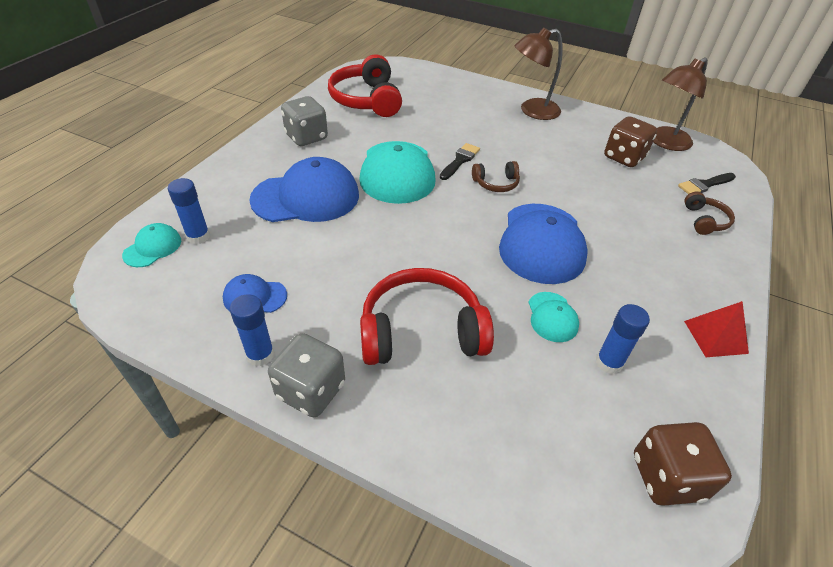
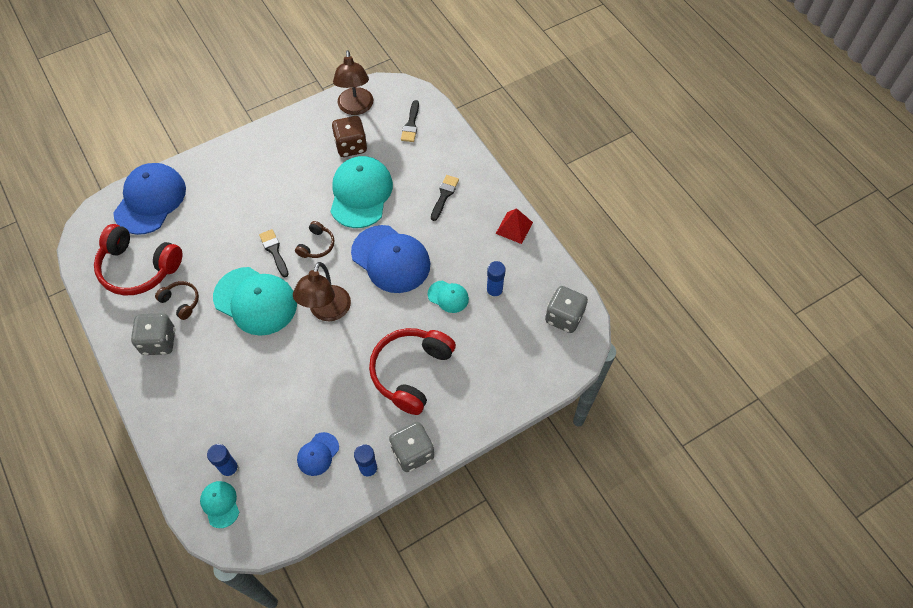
camera: 55 degrees left, 15 degrees up
blue cap [249,157,359,222] -> blue cap moved to [113,163,186,235]
brown lamp [515,27,563,120] -> brown lamp moved to [293,262,351,321]
brown dice [634,422,732,506] -> grey dice [545,286,588,333]
brown headphones [684,192,735,235] -> brown headphones moved to [155,281,199,320]
none -> turquoise cap [330,156,393,228]
none -> black brush [431,175,459,221]

